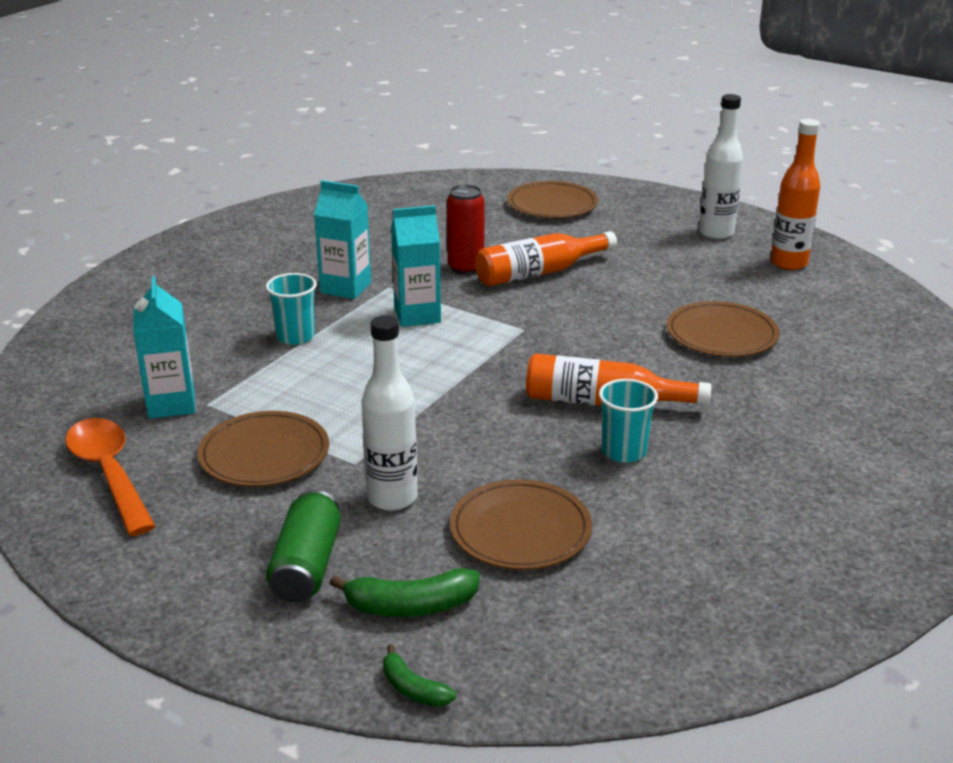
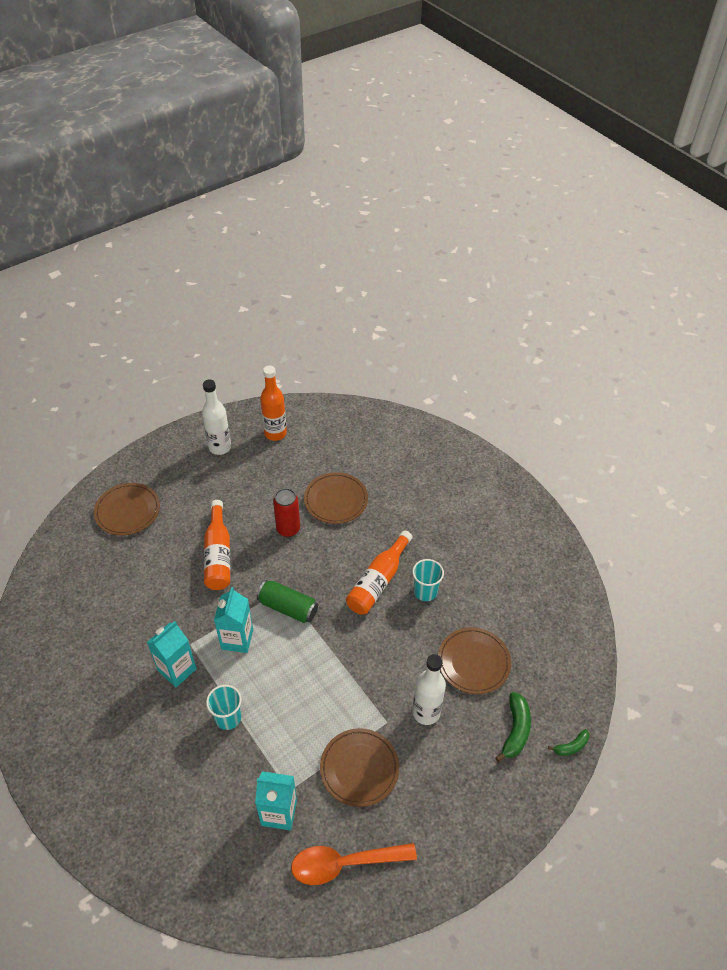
camera: 70 degrees left, 20 degrees up
green can [266,490,341,602] -> green can moved to [257,580,318,623]
red can [447,185,485,275] -> red can moved to [273,488,300,537]

